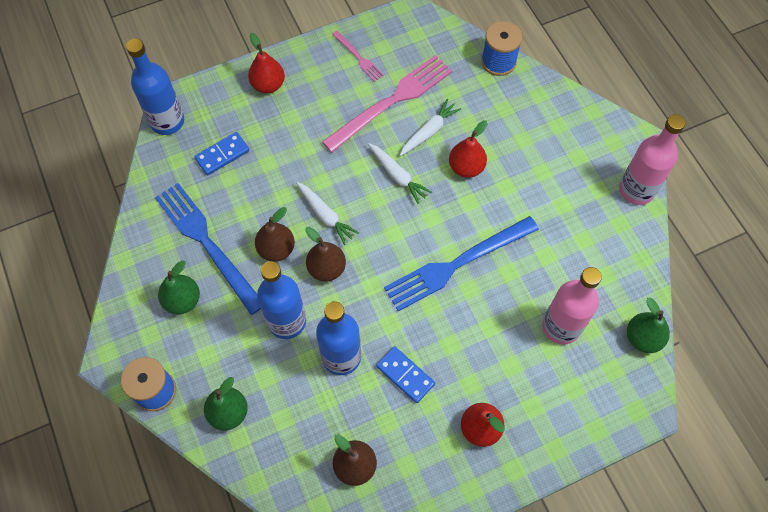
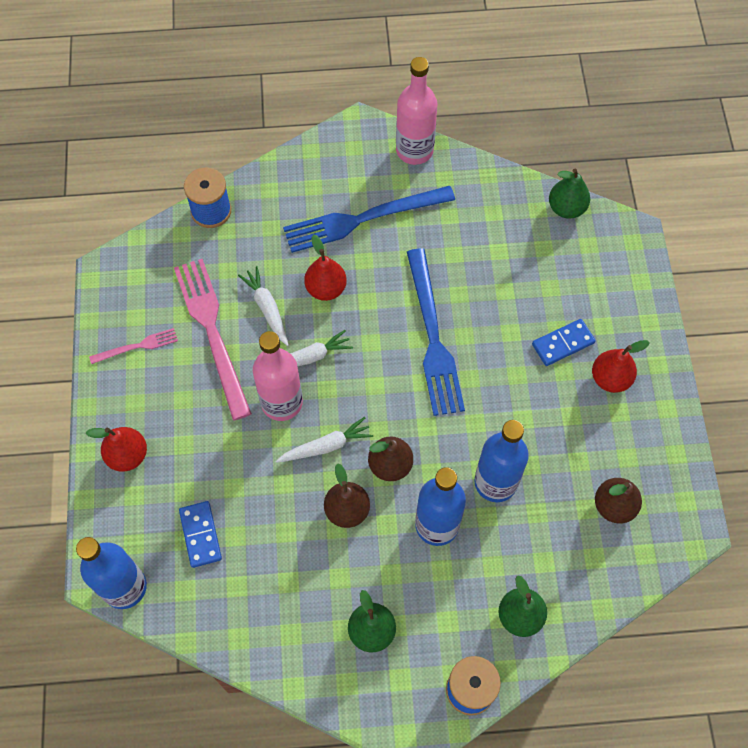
camera: 70 degrees left, 0 degrees up
blue fork [155,183,261,315] -> blue fork moved to [283,186,455,253]
blue domino [376,346,435,403] -> blue domino moved to [532,319,596,366]
pink bottle [542,267,602,345] -> pink bottle moved to [253,331,303,421]

